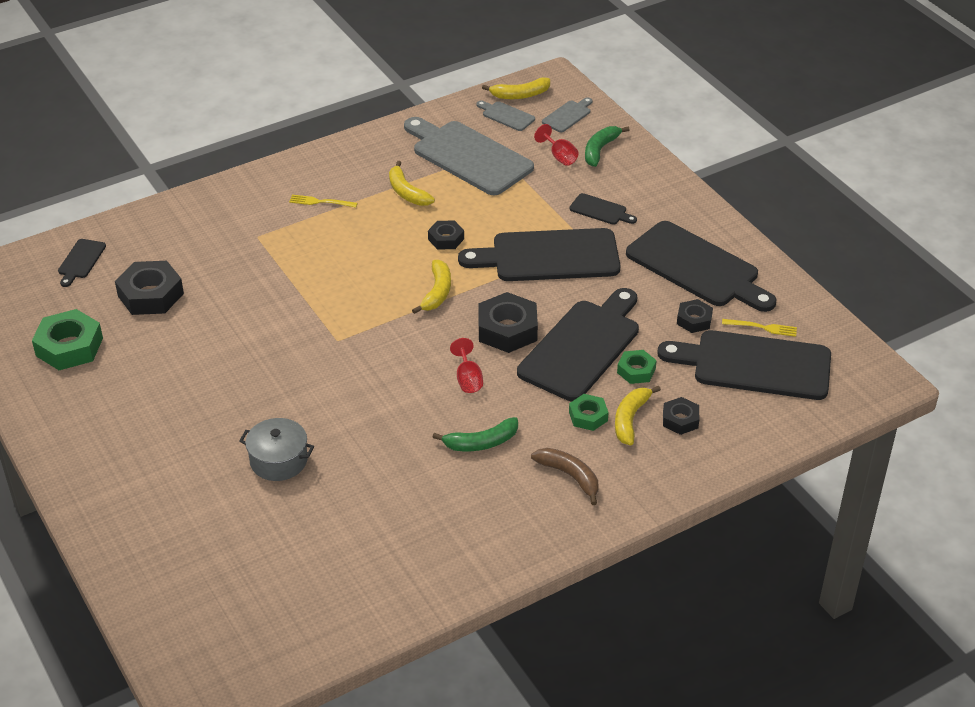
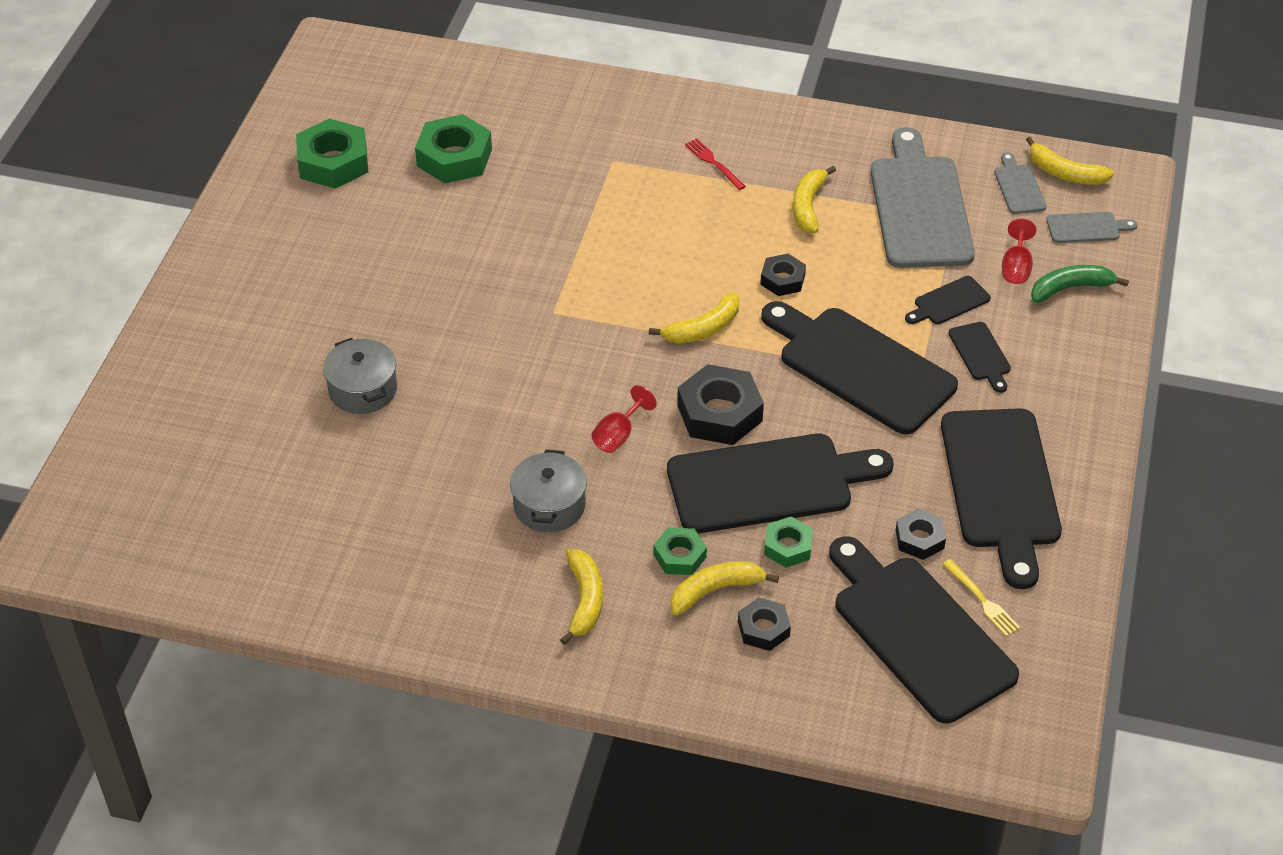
camera: 45 degrees right, 5 degrees up
black cutting board [58,239,106,287] -> black cutting board moved to [905,276,991,324]
black nut [115,261,184,315] -> green nut [415,114,492,183]
yellow fork [289,195,358,208] -> red fork [685,138,746,190]
green banana [433,417,518,451] -> grey pot [510,450,587,532]
brown banana [531,448,599,505] -> yellow banana [560,549,603,645]

